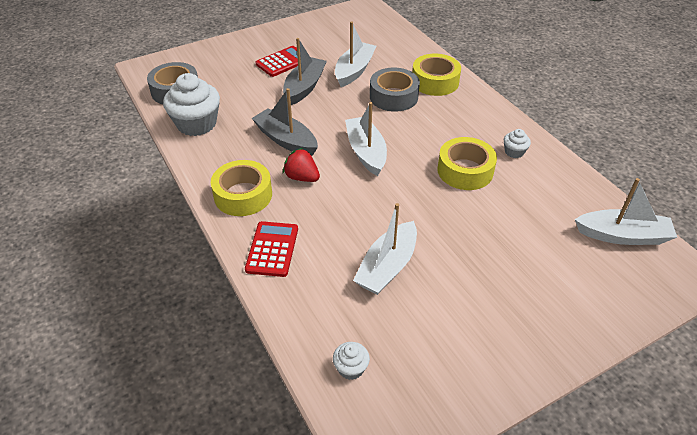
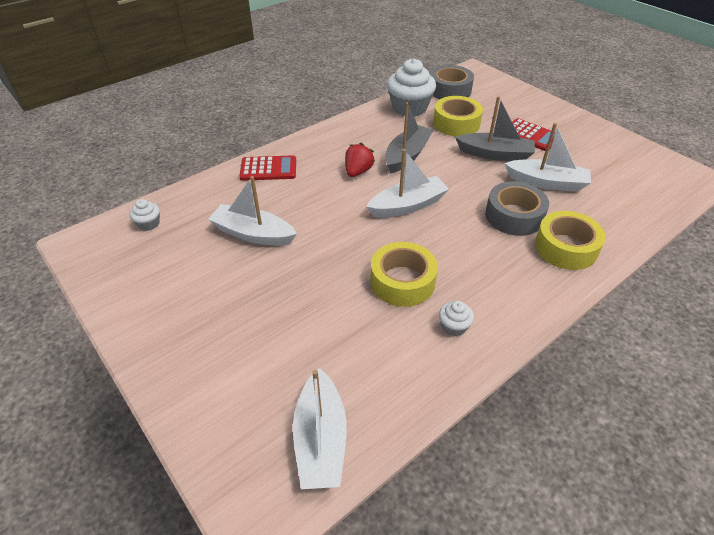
camera: 80 degrees right, 0 degrees up
yellow tape [211,160,272,216] -> yellow tape moved to [433,96,483,136]

